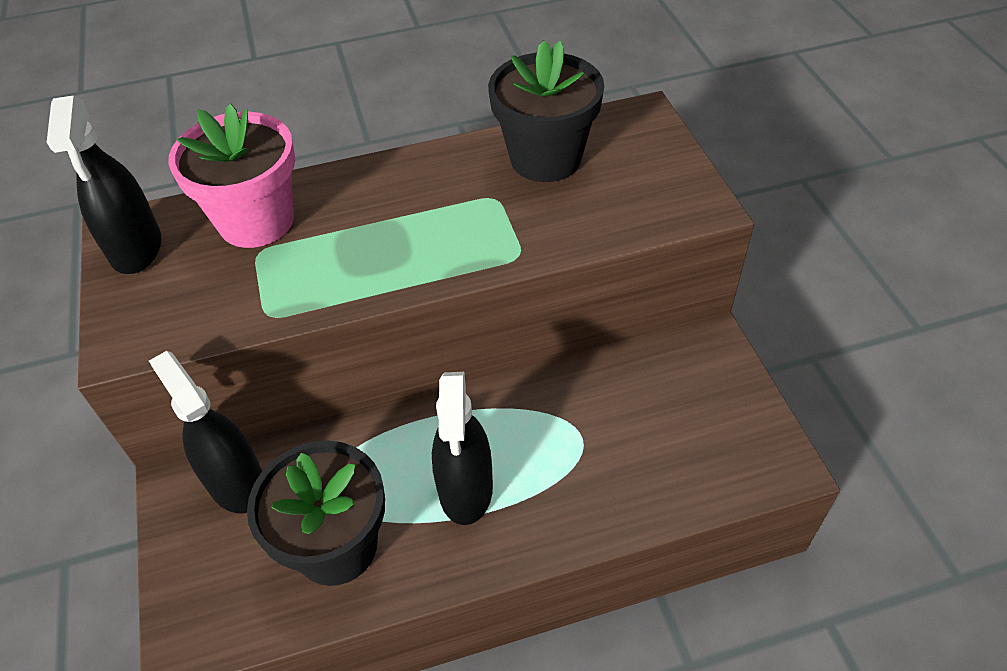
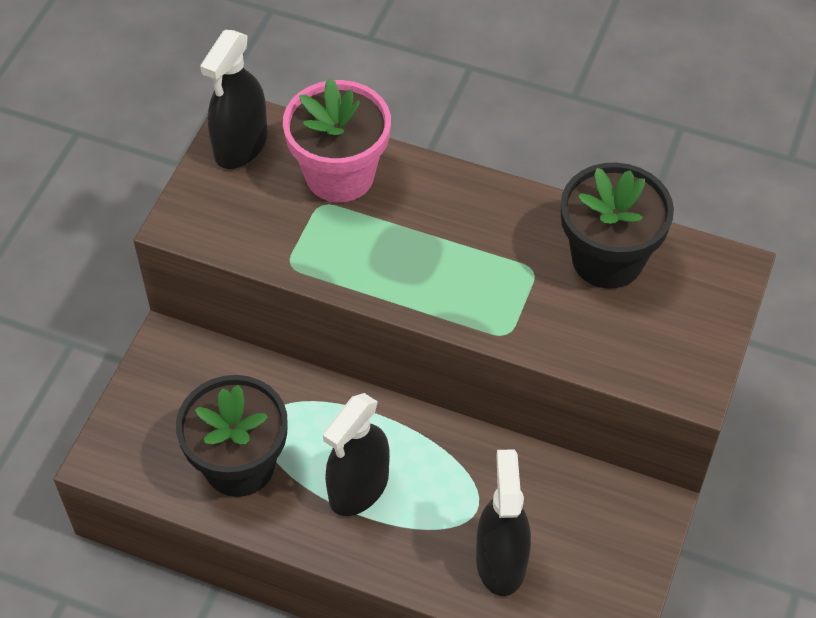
camera: 35 degrees right, 5 degrees up
black spray bottle [149,351,262,514] -> black spray bottle moved to [476,449,531,596]

